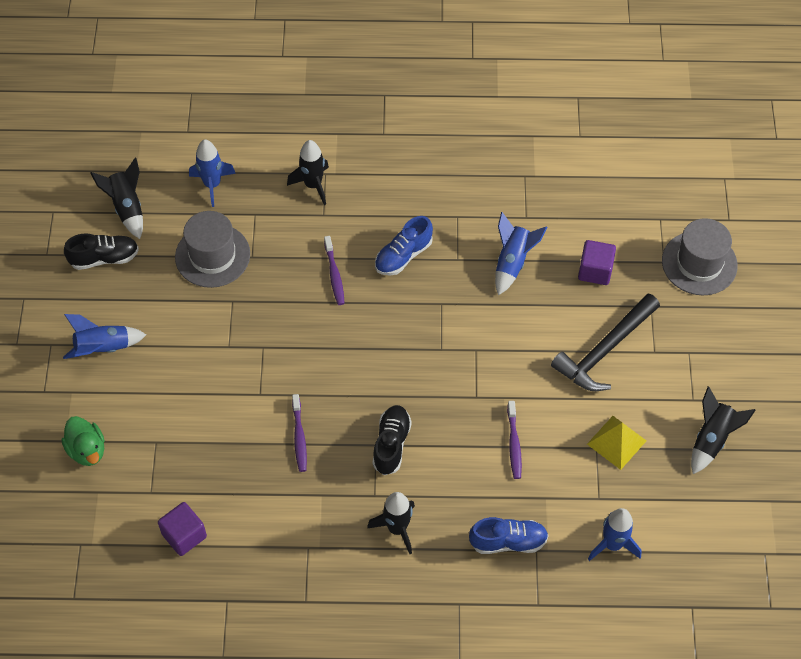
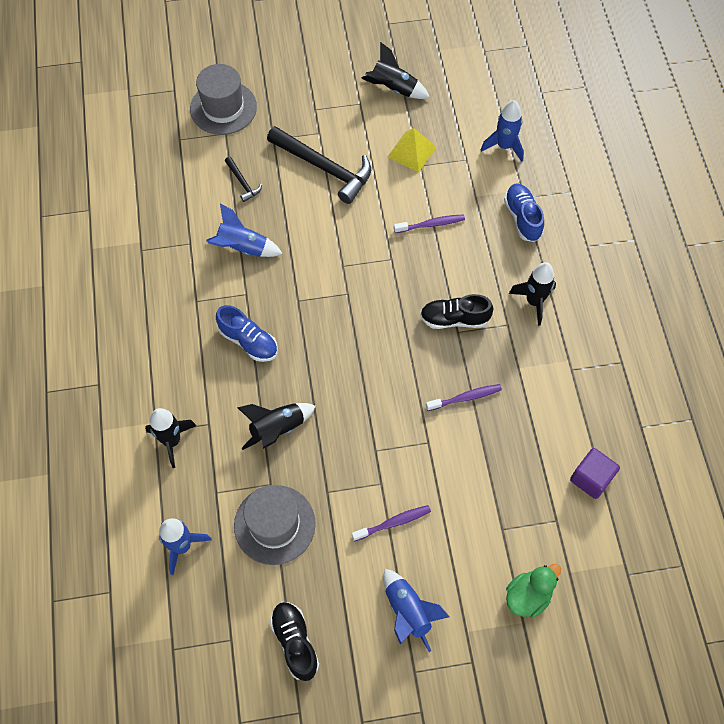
camera: 100 degrees left, 5 degrees up
black rocket [91,158,143,239] -> black rocket moved to [238,403,316,450]
purple toothbrush [324,236,345,305] -> purple toothbrush moved to [352,505,431,541]
purple cube [578,240,616,285] -> black hammer [225,157,262,202]

